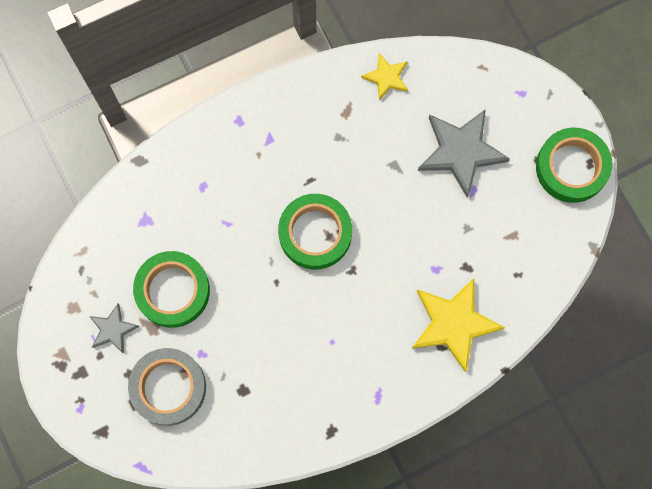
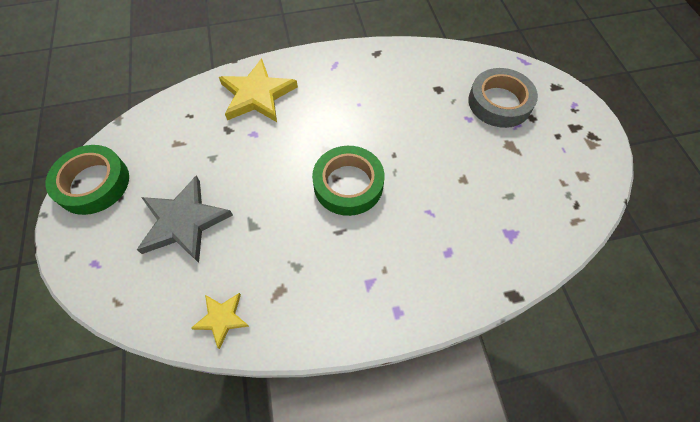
camera: 165 degrees left, 15 degrees down
grey star [89,303,140,354] -> none
green tape [133,251,210,328] -> none

